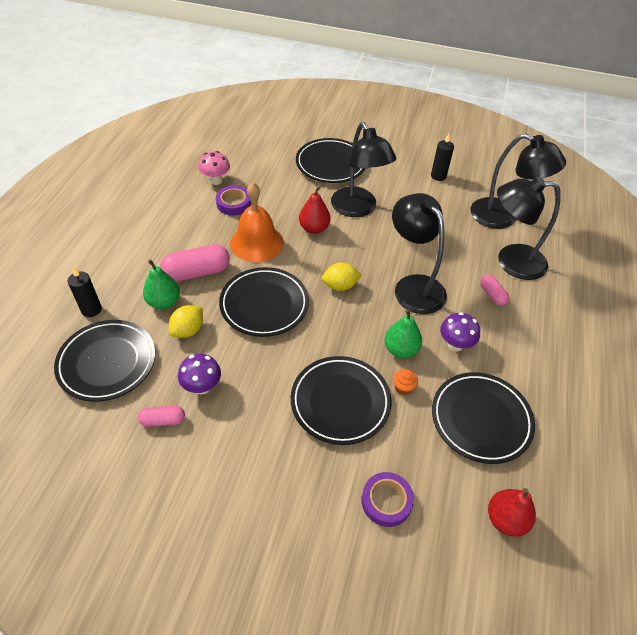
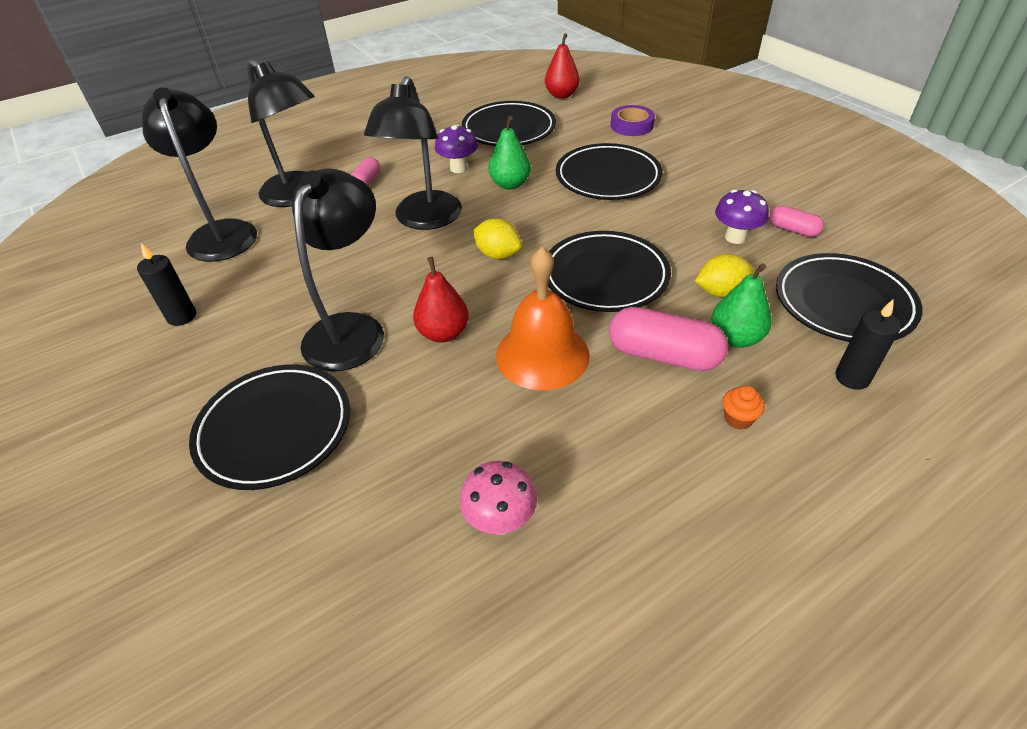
camera: 135 degrees left, 5 degrees down
purple tape [216,185,251,216] -> none
orange cupcake [393,369,418,395] -> orange cupcake moved to [722,385,765,430]

